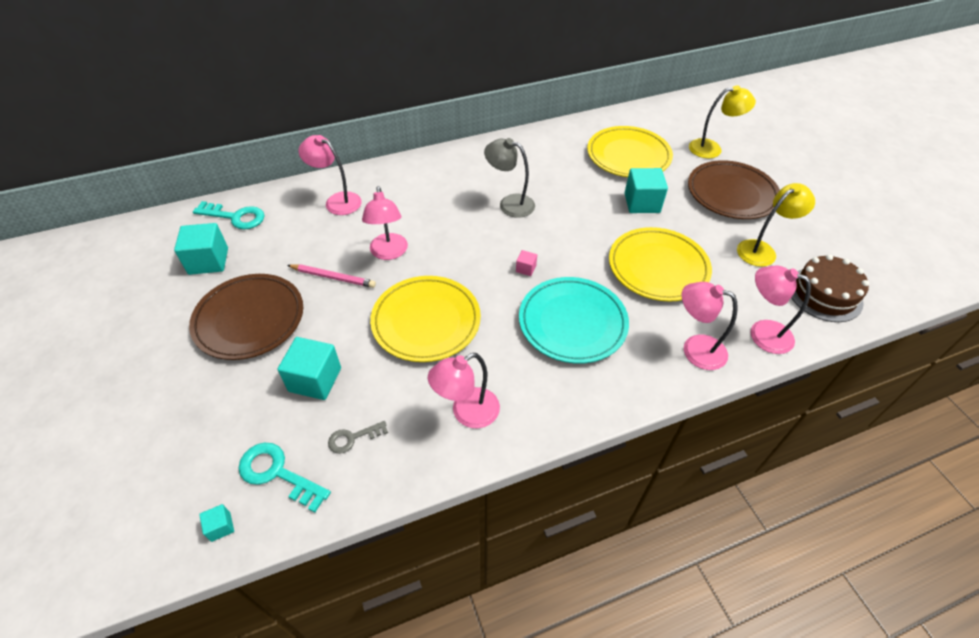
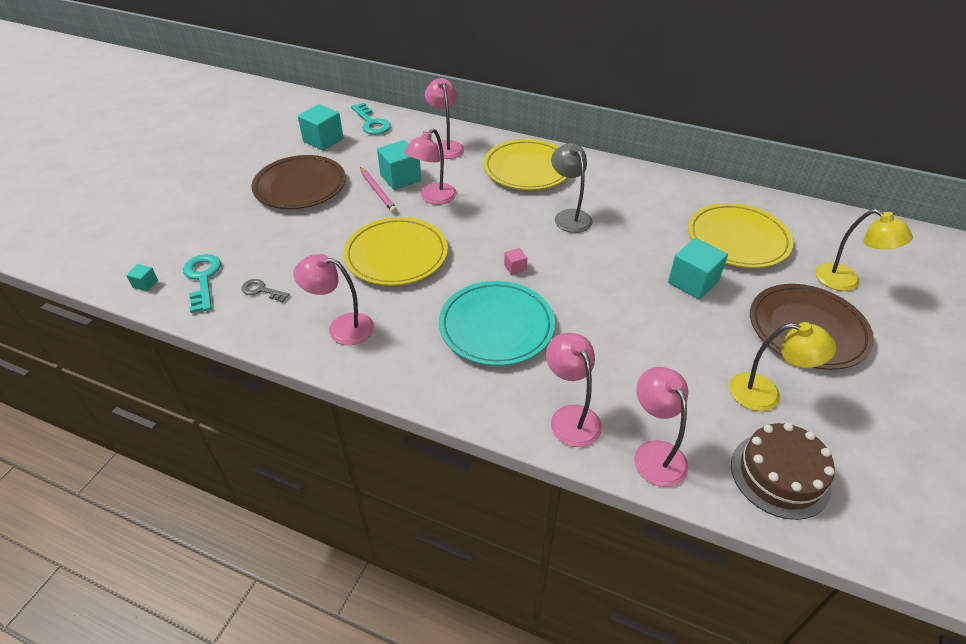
camera: 45 degrees right, 5 degrees down
turquoise cube [277,337,341,400] -> turquoise cube moved to [377,140,421,190]
yellow plate [609,227,712,302] -> yellow plate moved to [483,139,567,190]

